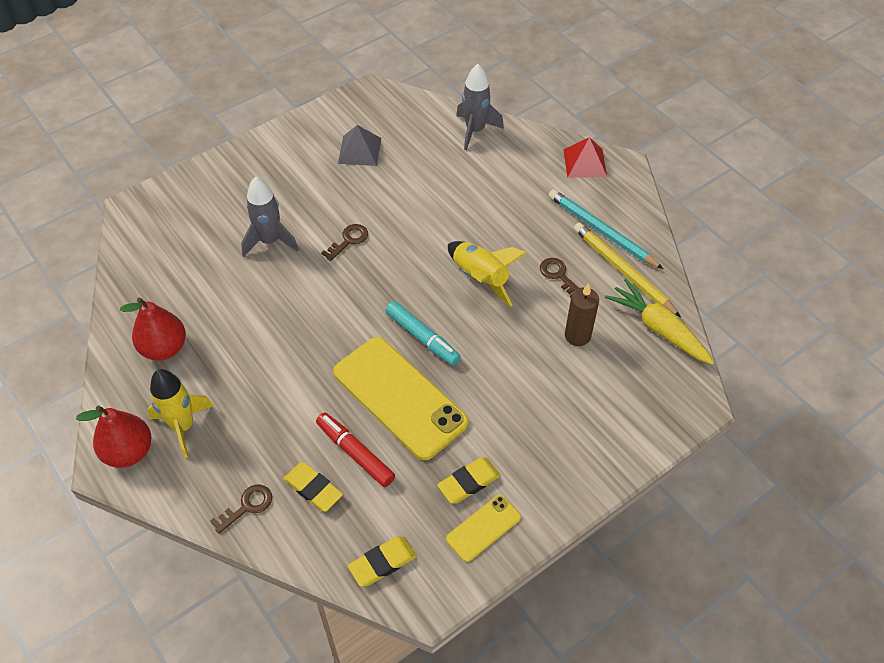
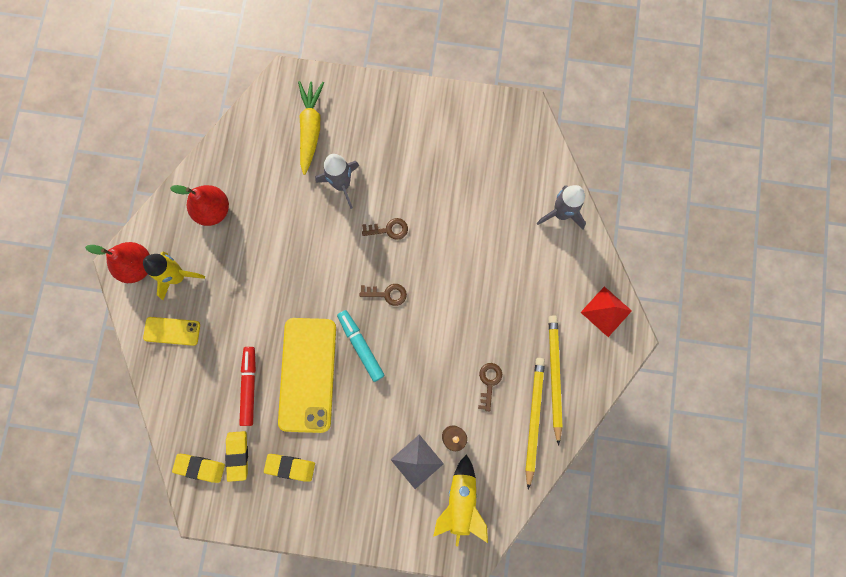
camera: 45 degrees right, 25 degrees up
brown key [210,484,272,534] -> brown key moved to [360,284,407,306]
yellow eraser [283,462,343,512] -> yellow eraser moved to [225,431,248,482]
grey pyramid [338,125,381,166] -> grey pyramid moved to [390,434,444,489]
turquoise marker [385,301,461,366] -> turquoise marker turned 150 degrees clockwise [337,310,385,382]
yellow phone [446,495,521,562] -> yellow phone moved to [143,317,200,346]
yellow rocket [448,241,526,307] -> yellow rocket moved to [433,455,488,546]
turquoise pencil [548,189,663,269] -> yellow pencil [549,315,563,446]
yellow carrot [605,279,714,365] -> yellow carrot moved to [298,81,324,175]

